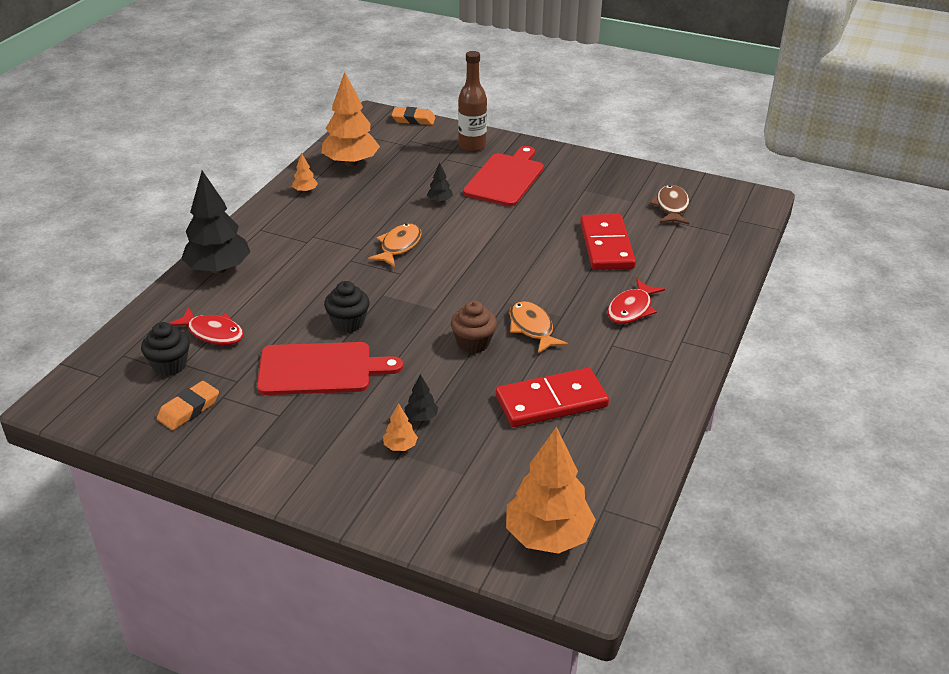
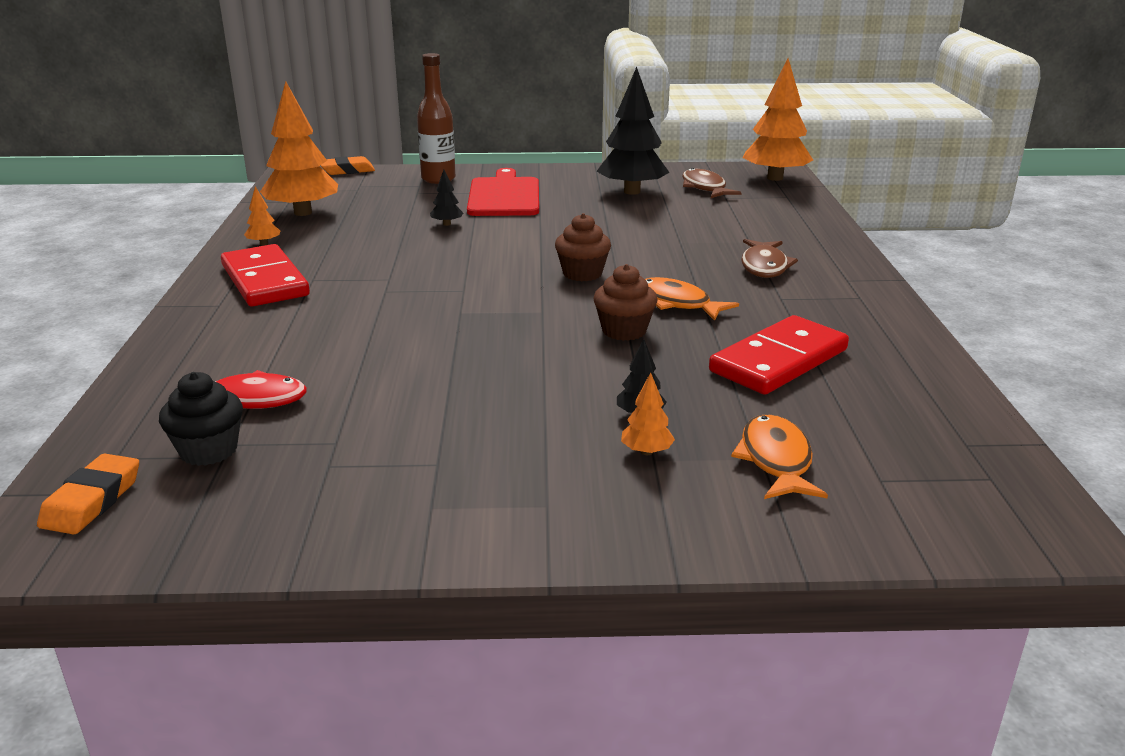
camera: 25 degrees left, 10 degrees down
orange eraser [157,381,219,430] -> orange eraser moved to [37,453,139,535]
black tree [181,171,250,274] -> black tree moved to [596,67,670,195]
red cutting board [257,342,403,395] -> none
black cupcake [324,281,370,333] -> none
orange fish [368,223,422,267] -> orange fish moved to [731,414,828,499]
orange tree [506,426,596,554] -> orange tree moved to [742,58,813,181]
red domino [580,214,636,270] -> red domino moved to [221,244,310,306]
red fish [607,278,665,324] -> brown fish [741,239,798,278]
none -> brown cupcake [555,213,611,281]

